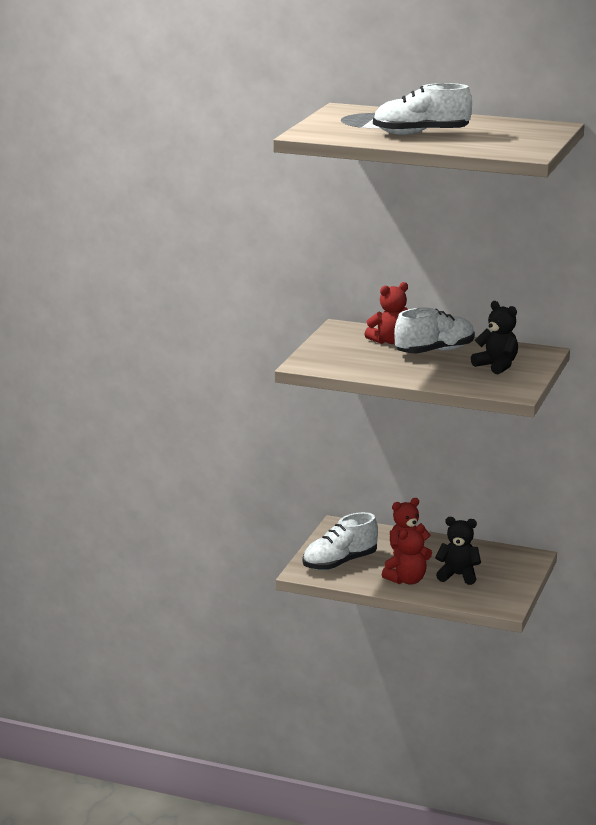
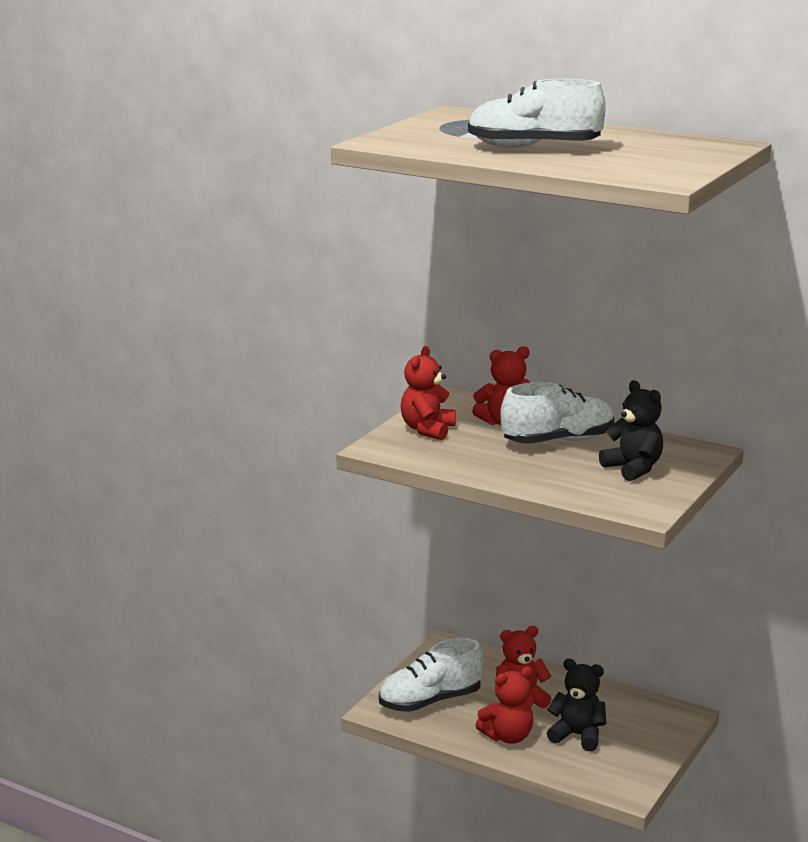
camera: 10 degrees right, 0 degrees up
none -> red teddy bear [401,346,456,440]

